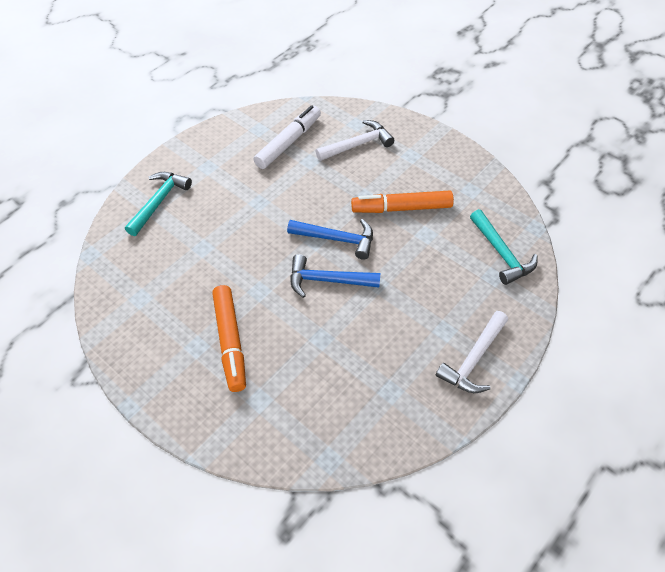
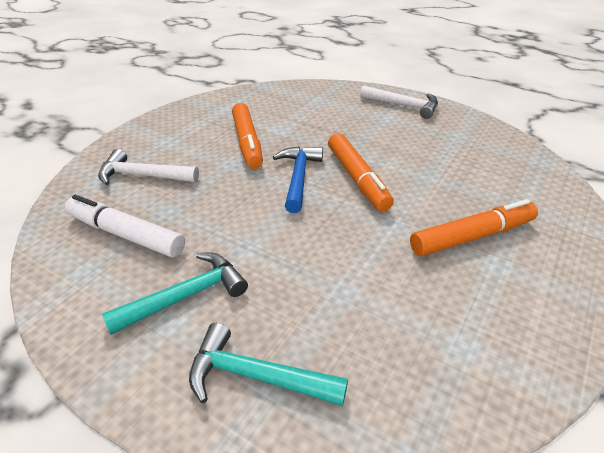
camera: 100 degrees left, 15 degrees down
blue hammer [290,254,380,298] -> orange marker [328,133,394,212]
white hammer [316,120,394,161] -> white hammer turned 45 degrees counterclockwise [98,149,199,185]
turquoise hammer [470,209,538,285] -> turquoise hammer moved to [102,253,248,335]

